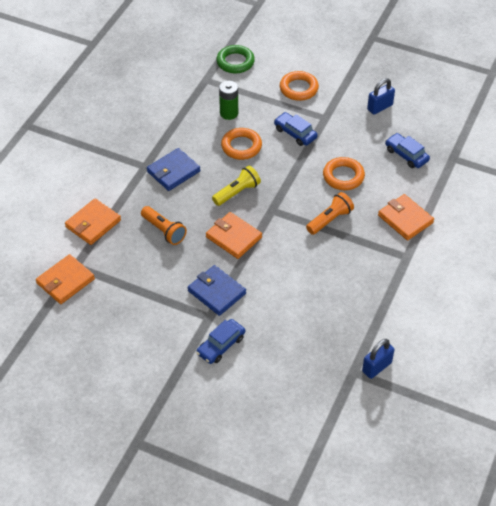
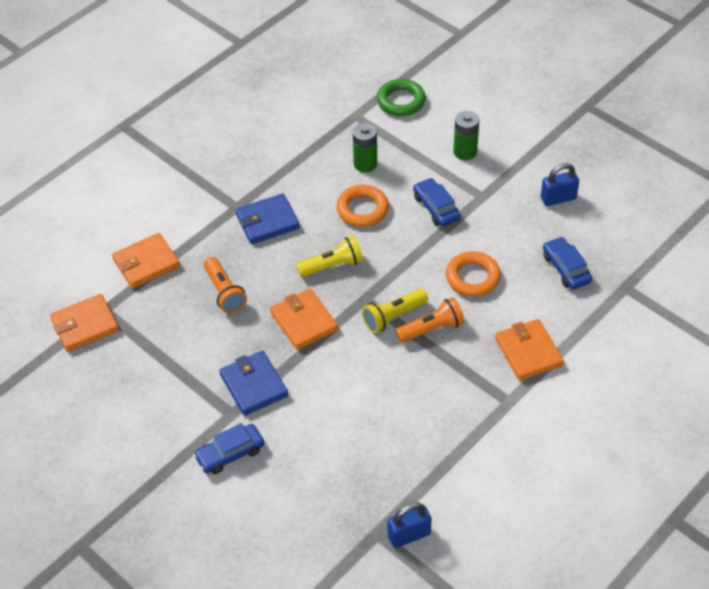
camera: 20 degrees right, 0 degrees up
orange ring [280,71,319,101] -> green battery [453,111,480,160]
none -> yellow flashlight [362,289,428,333]

